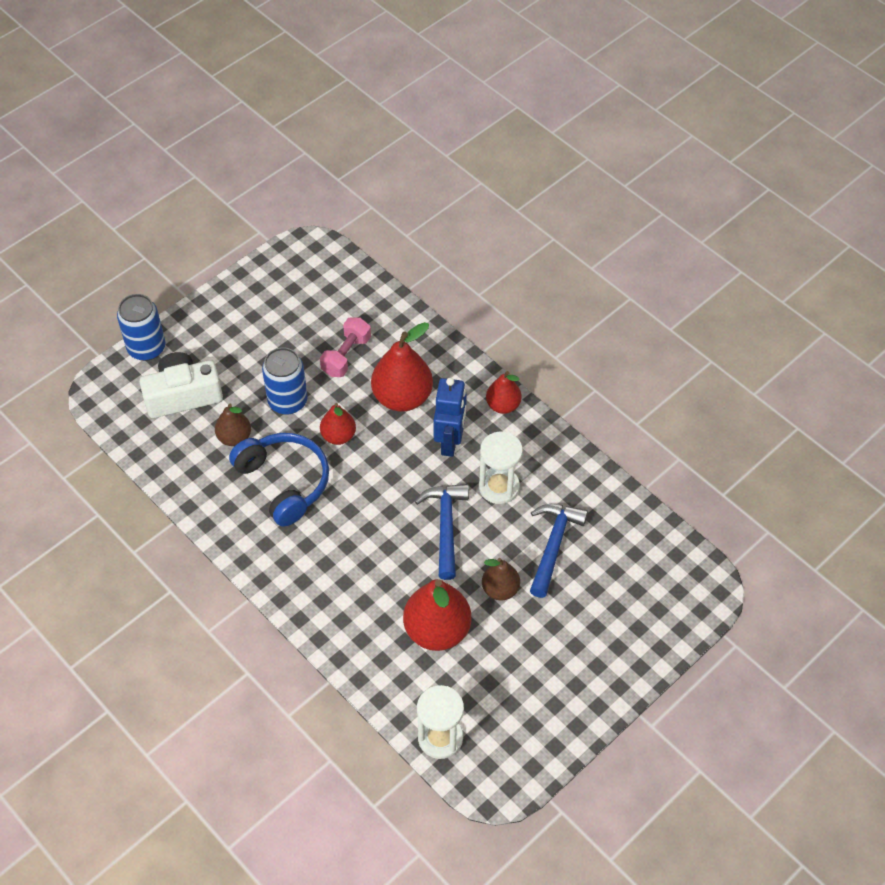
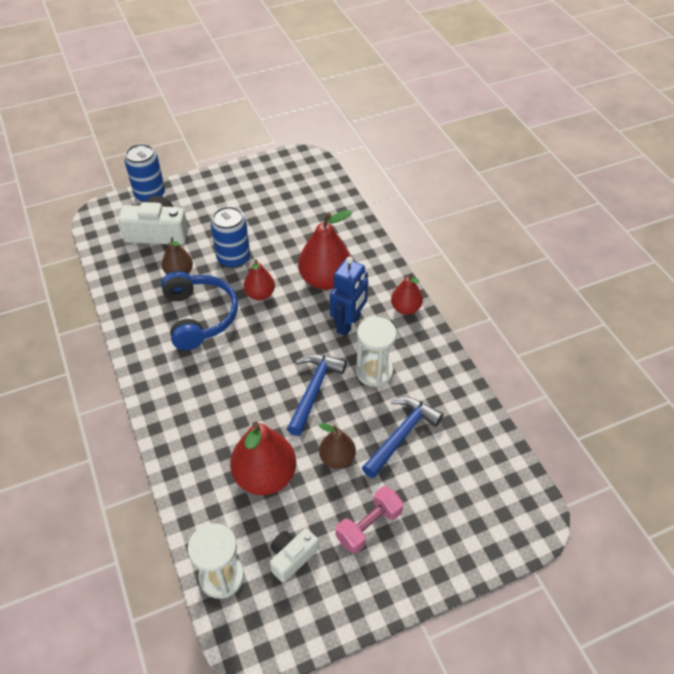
camera: 20 degrees right, 5 degrees down
pink dumbbell [320,317,371,377] -> pink dumbbell moved to [335,486,404,553]
none -> white camera [270,528,319,583]

